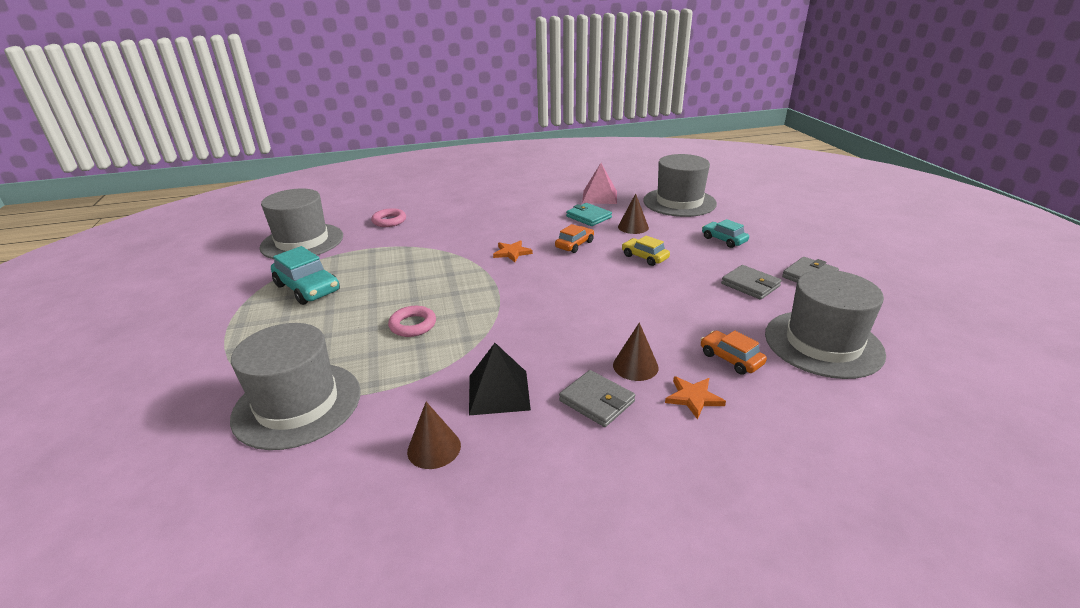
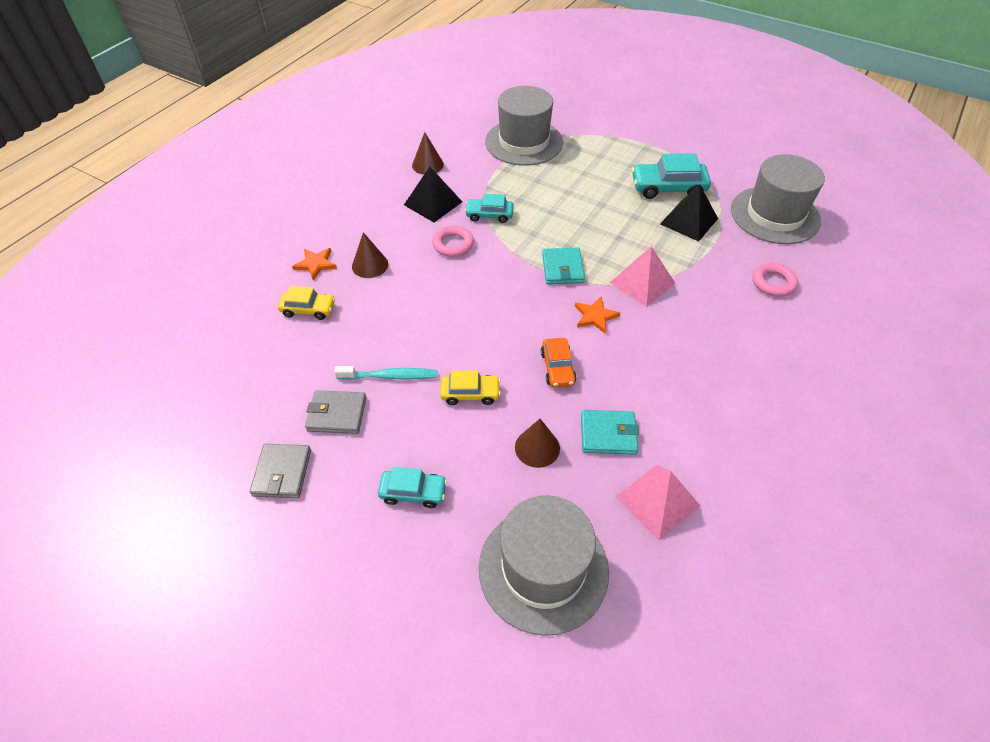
camera: 135 degrees right, 20 degrees up
pink ring [388,306,436,337] -> pink ring moved to [432,226,474,257]
grey wallet [559,370,635,427] -> none
orange car [701,330,767,375] -> yellow car [278,286,335,320]
grey hat [765,270,886,379] -> none
none -> turquoise toothbrush [334,366,437,380]
none -> turquoise car [465,194,514,223]
none -> turquoise wallet [542,248,585,284]
none -> pink pyramid [610,246,675,307]
none -> black pyramid [660,184,718,242]

